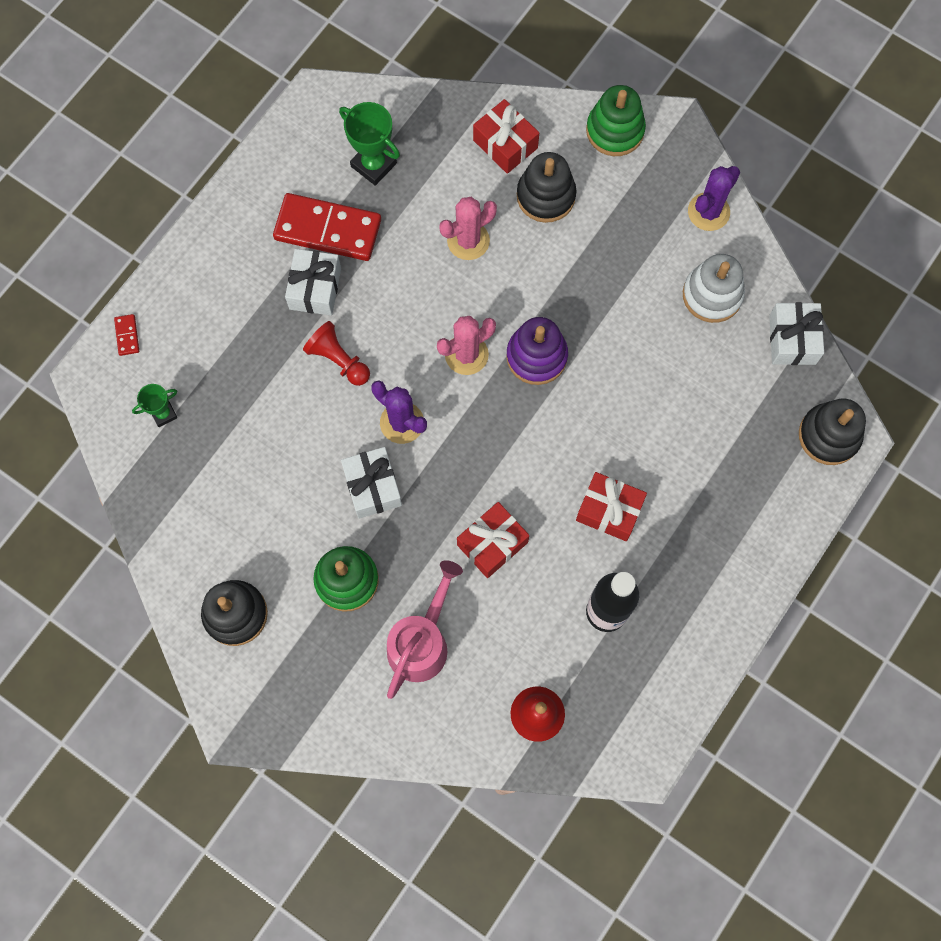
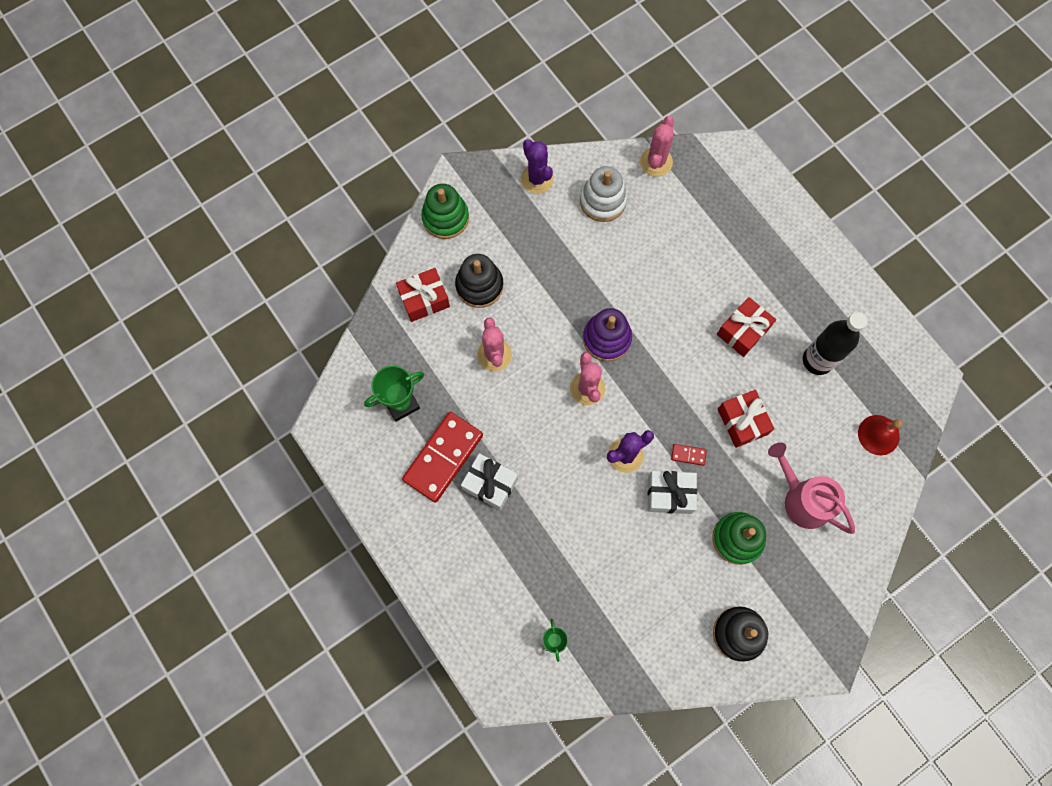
camera: 70 degrees left, 0 degrees up
red domino [114,314,139,356] -> red domino moved to [671,444,707,466]
red pawn [303,321,370,386] -> none
white gift [769,302,824,365] -> pink cactus [640,116,674,177]
black stacking toy [799,399,866,465] -> none

